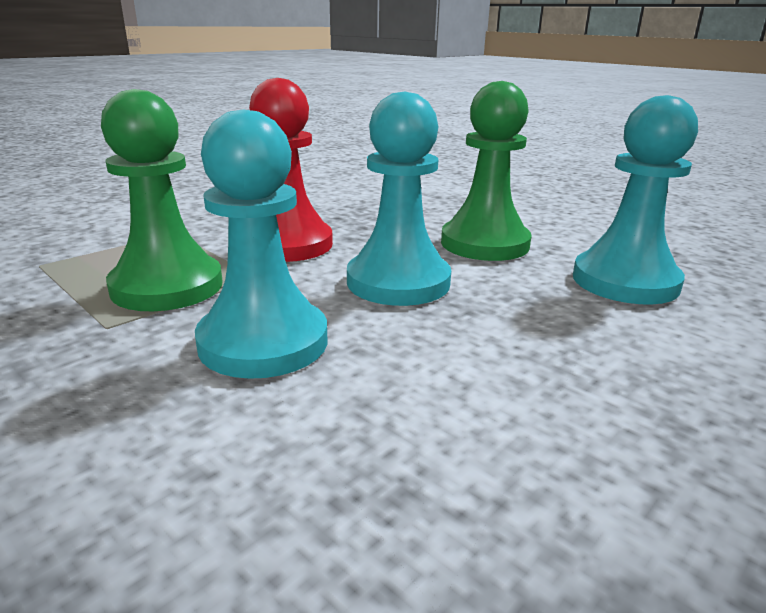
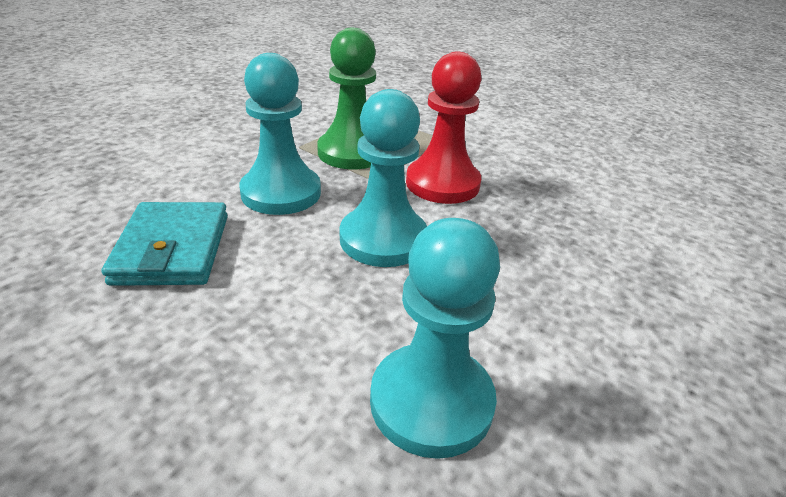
camera: 80 degrees right, 10 degrees up
green pawn [441,81,532,261] -> none
none -> turquoise wallet [102,202,228,286]

